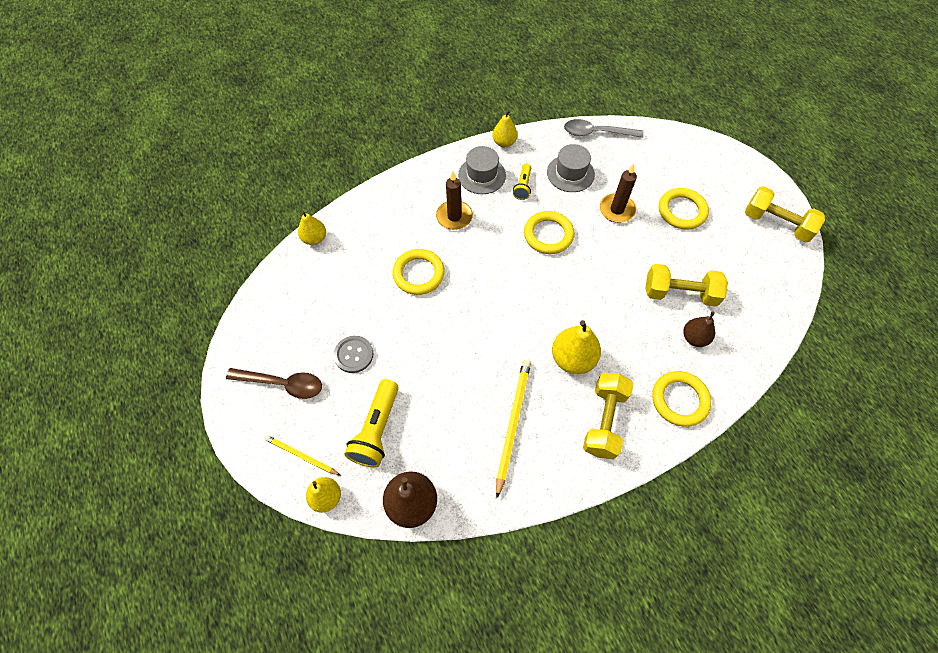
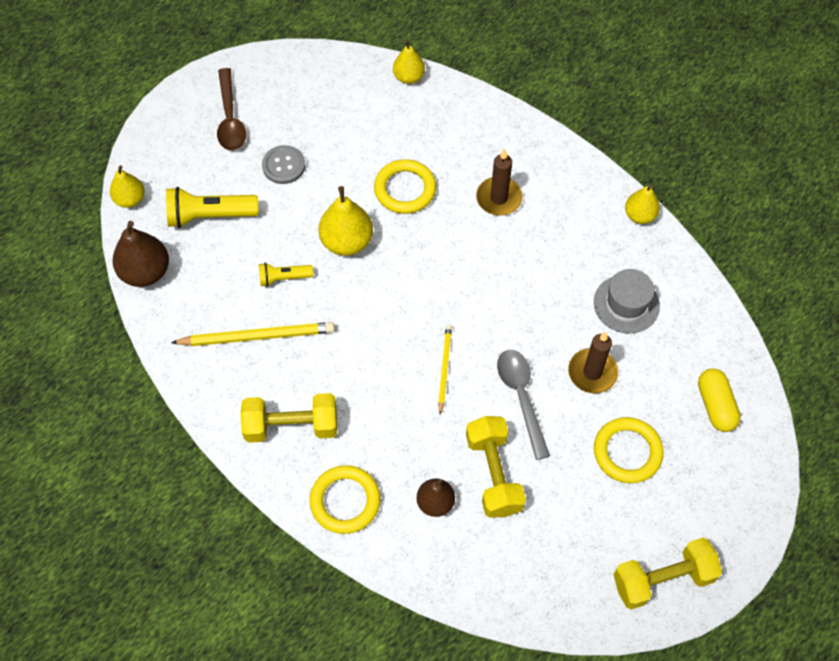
camera: 70 degrees right, 0 degrees up
yellow pencil [265,435,341,476] -> yellow pencil moved to [438,325,452,415]
grey hat [458,146,506,194] -> none
yellow flashlight [513,163,531,200] -> yellow flashlight moved to [259,263,313,287]
yellow ring [524,211,574,254] -> none
yellow pear [552,320,601,374] -> yellow pear moved to [318,186,373,256]
grey spoon [564,119,644,138] -> grey spoon moved to [497,350,550,460]
yellow dumbbell [745,186,825,242] -> yellow dumbbell turned 60 degrees clockwise [613,538,722,610]
none -> yellow capsule [698,369,741,432]

